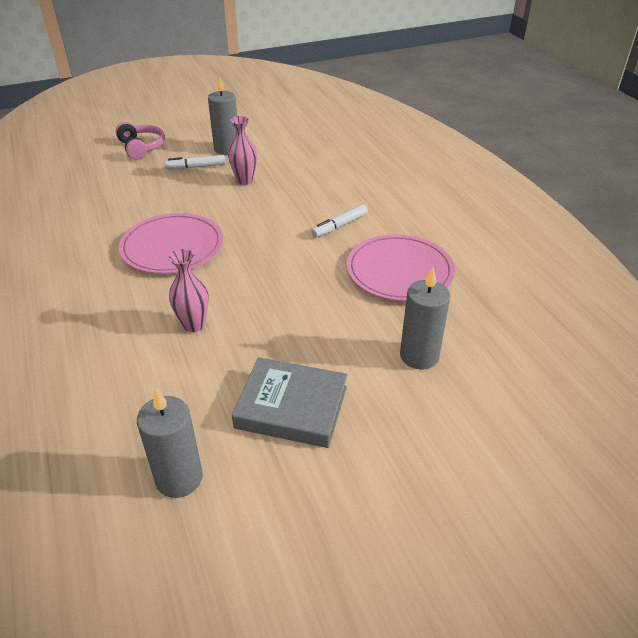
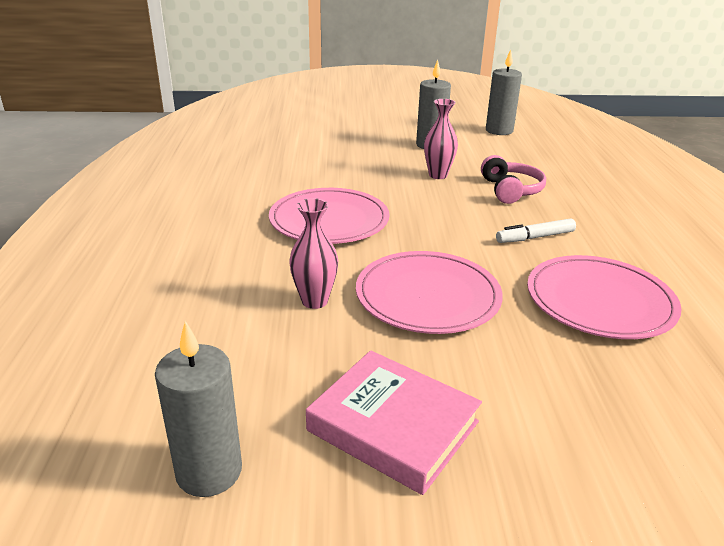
camera: 20 degrees right, 10 degrees down
pink headphones [115,122,165,160] -> pink headphones moved to [481,155,546,204]
white marker [164,155,226,170] -> none
grey book [232,357,347,448] -> pink book [306,350,482,495]
grey candle [400,267,450,369] -> grey candle moved to [486,50,522,135]
none -> pink plate [356,251,503,334]

